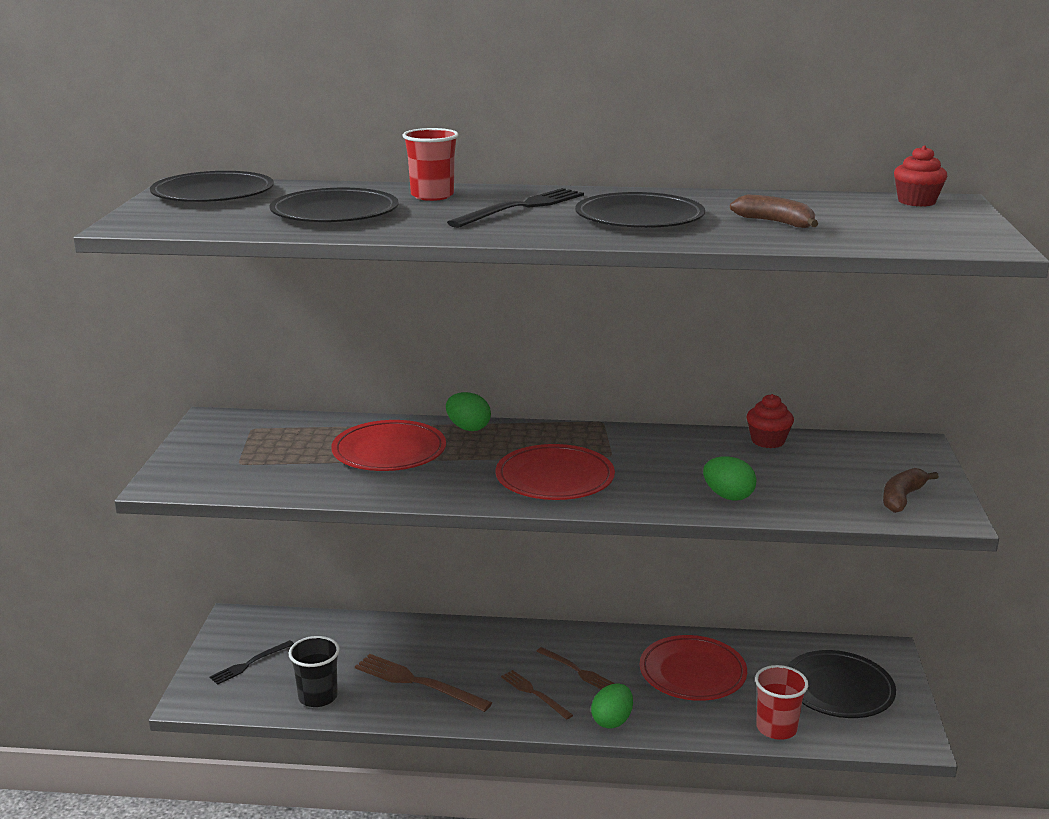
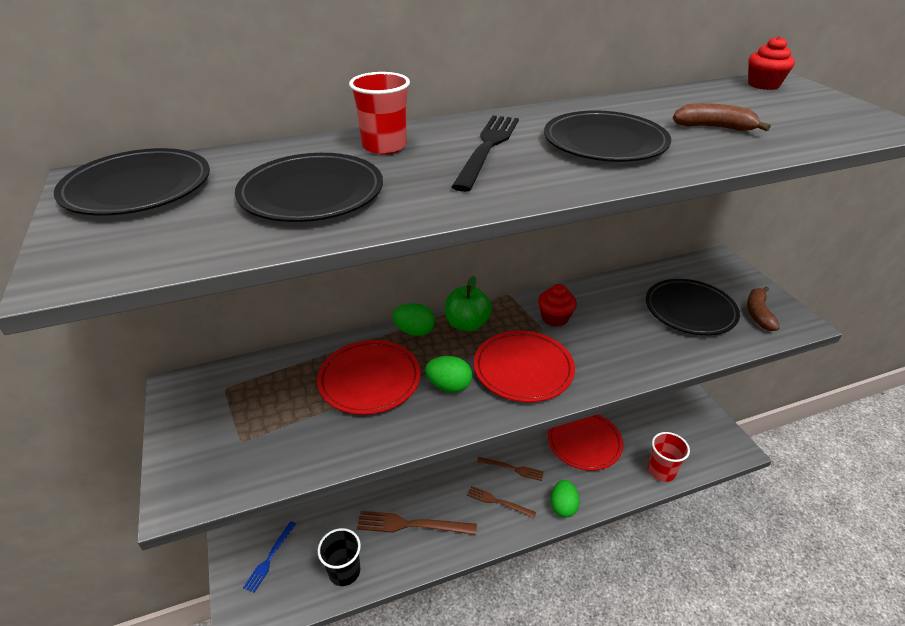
camera: 25 degrees left, 15 degrees up
black fork [210,640,294,685] -> blue fork [243,521,296,593]
green egg [703,456,757,501] -> green egg moved to [425,356,472,393]
red cupcake [746,394,794,448] -> red cupcake moved to [538,284,577,327]
black plate [787,650,896,718] -> black plate moved to [646,279,740,335]
none -> green apple [445,276,492,331]

